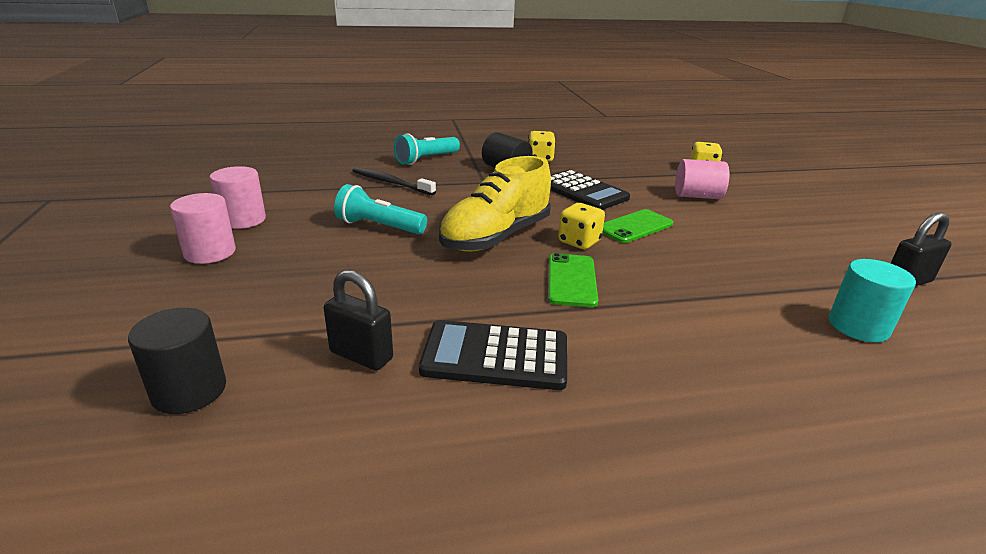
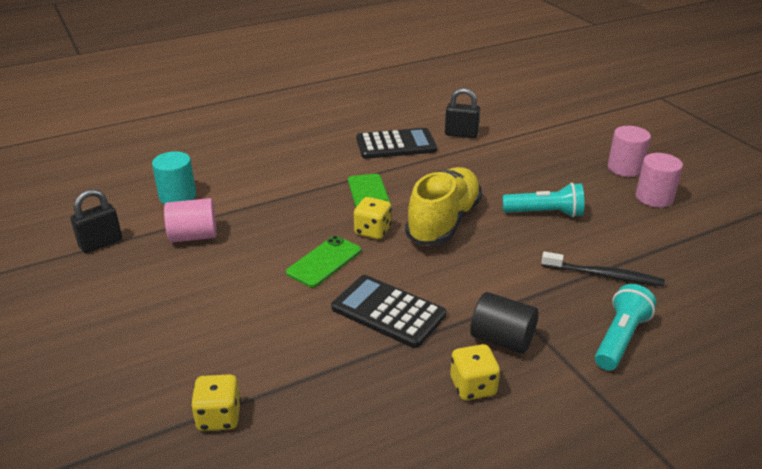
camera: 165 degrees right, 5 degrees up
black cylinder [128,308,226,414] -> none
pink cylinder [675,159,730,199] -> pink cylinder moved to [164,198,217,243]

